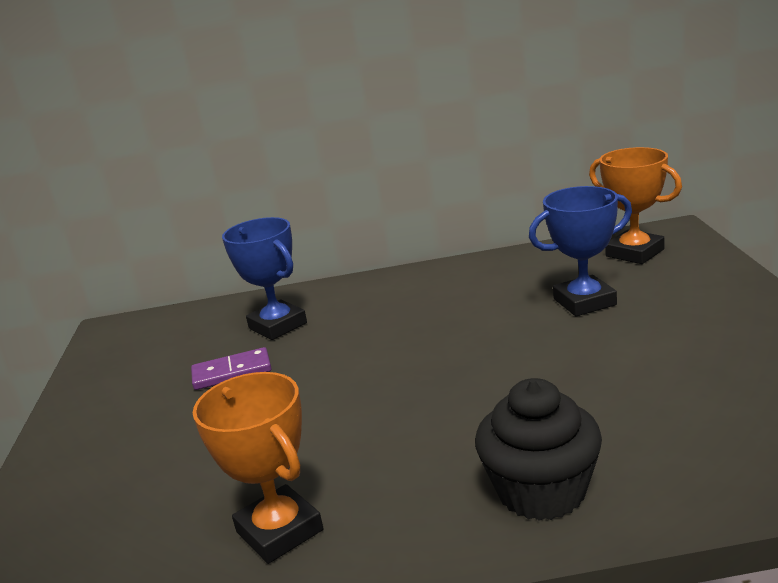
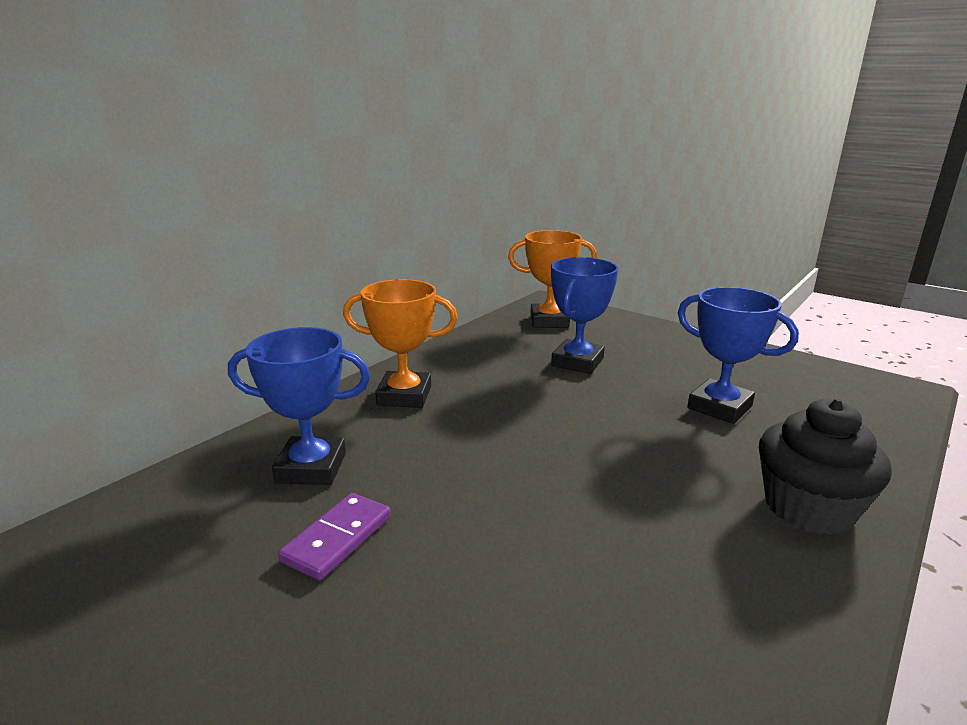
camera: 50 degrees left, 0 degrees up
orange trophy [193,372,323,564] -> orange trophy moved to [343,279,458,408]
none -> blue trophy [678,287,799,424]

